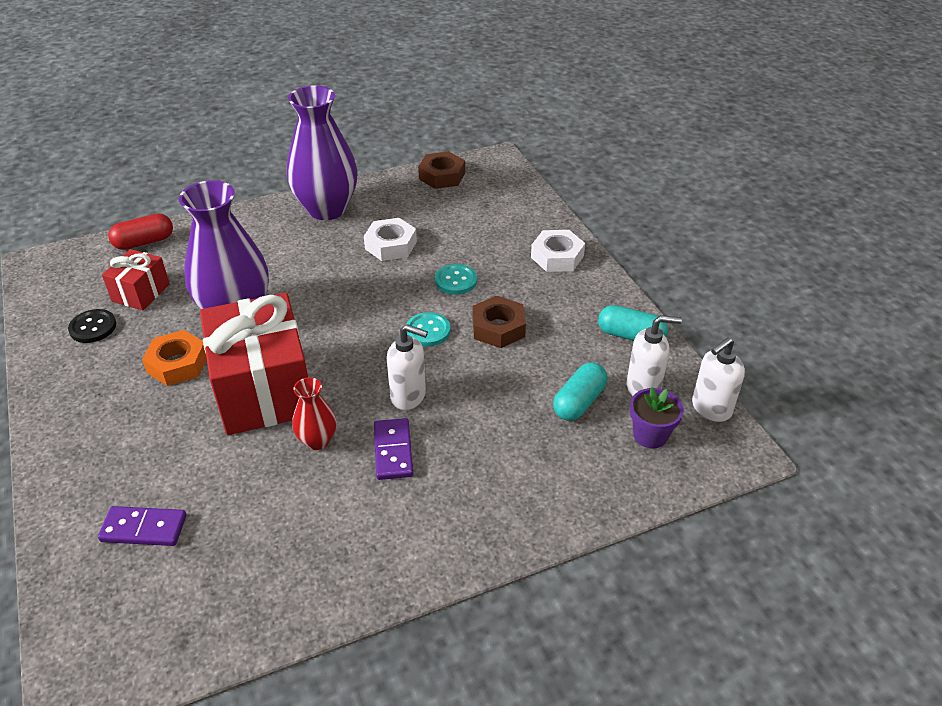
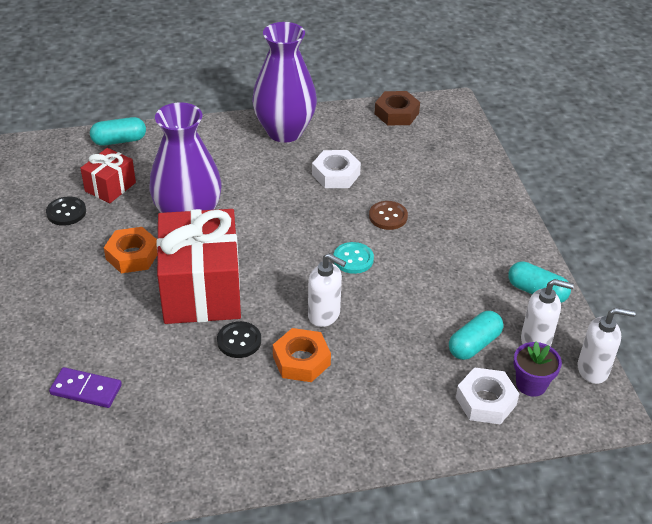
camera: 10 degrees right, 0 degrees up
red capsule [108,213,173,250] -> turquoise capsule [90,117,146,146]
red vase [292,377,337,450] -> black button [217,321,261,358]
purple domino [374,418,413,480] -> orange nut [273,328,331,382]
turquoise button [435,264,477,295] -> brown button [369,201,408,230]
brown nut [473,296,526,348] -> none
white nut [531,230,585,272] -> white nut moved to [456,367,519,425]
white soap dispenser [692,337,745,422] -> white soap dispenser turned 150 degrees counterclockwise [578,307,636,384]

